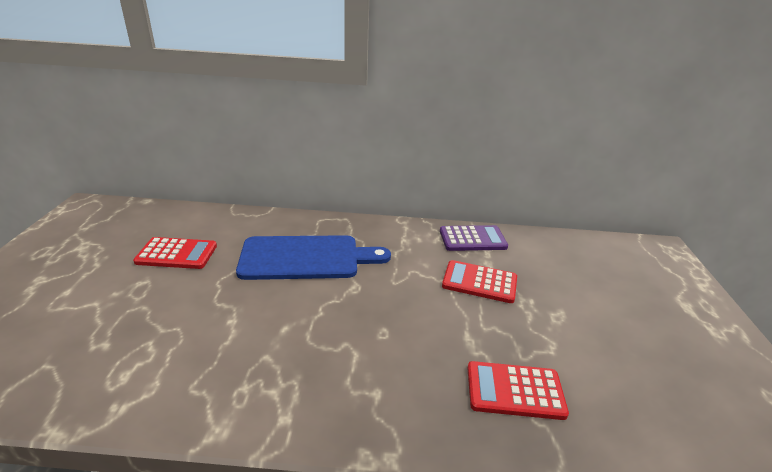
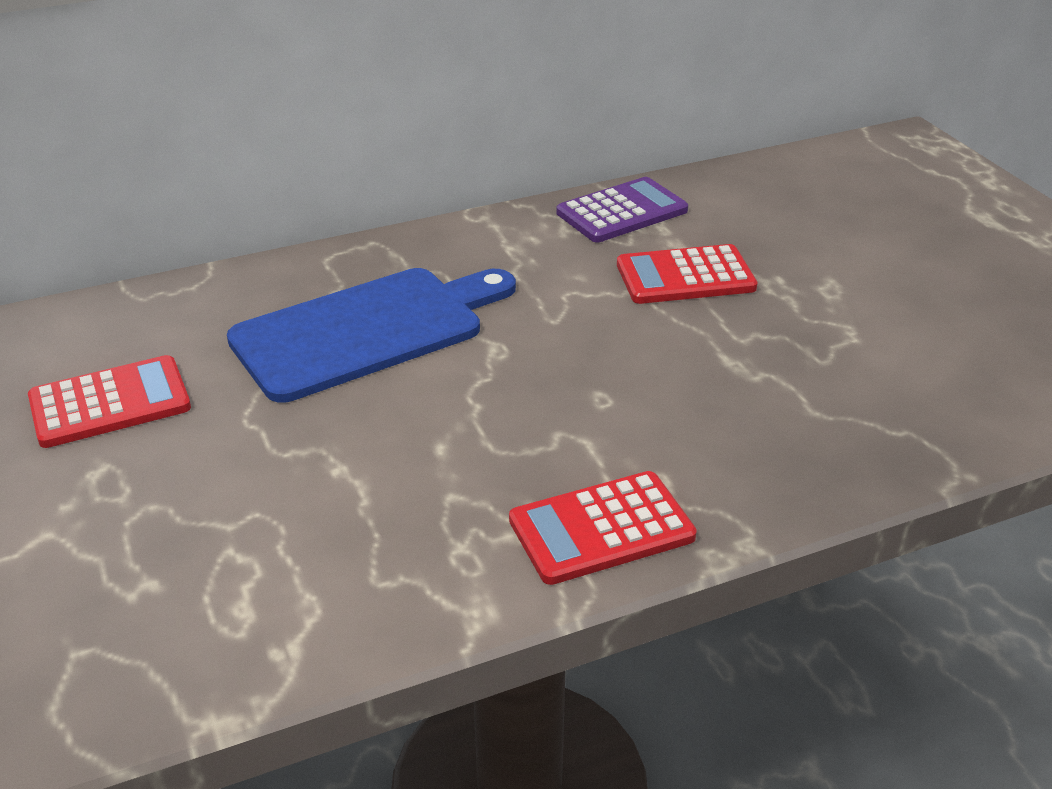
camera: 25 degrees left, 5 degrees up
red calculator [467,361,569,420] -> red calculator moved to [509,471,697,585]

